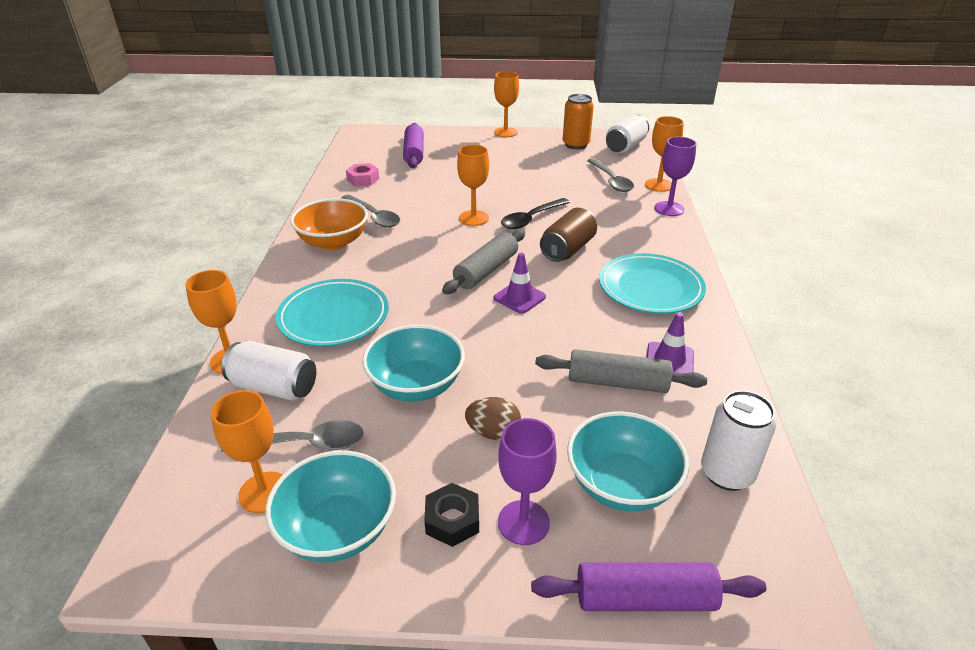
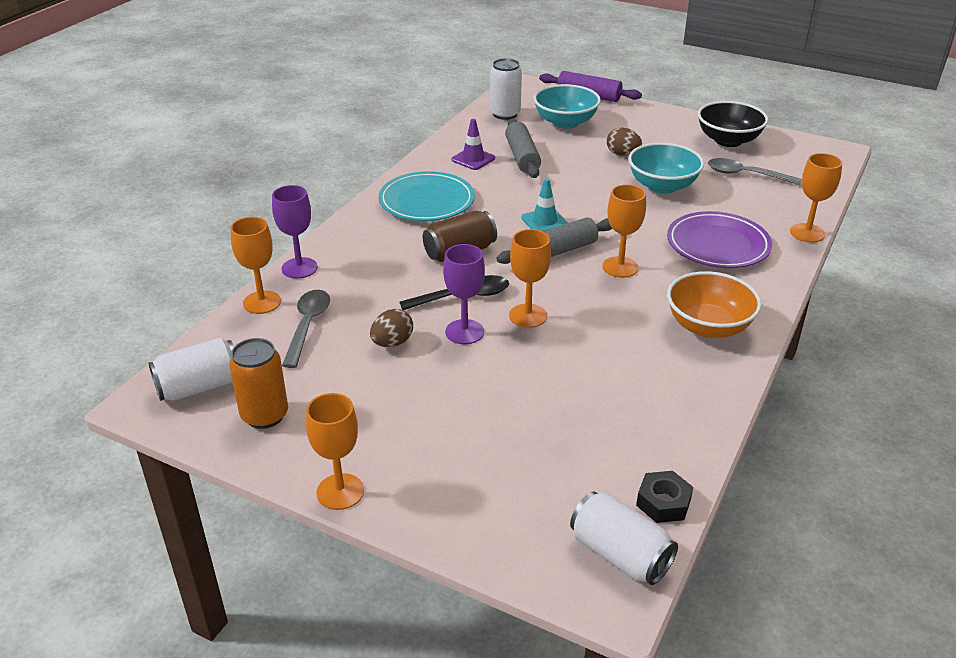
camera: 155 degrees left, 0 degrees up
orange goblet [211,390,283,513] -> orange goblet moved to [602,184,646,278]
white can [222,341,316,401] -> white can moved to [570,492,678,585]
turquoise bowl [265,450,396,562] -> black bowl [698,101,768,147]
turquoise plate [276,279,389,347] -> purple plate [667,211,772,268]
grey spoon [341,195,400,228] -> none
pink nut [346,163,379,186] -> none
purple rolling pin [403,123,424,168] -> none
black nut [424,483,479,547] -> black nut moved to [636,471,693,523]
purple traffic cone [494,253,546,314] -> turquoise traffic cone [522,178,568,231]
purple goblet [498,418,557,545] -> purple goblet moved to [443,244,485,344]
grey rolling pin [535,349,707,393] -> grey rolling pin turned 45 degrees clockwise [505,119,541,178]
none -> brown egg [370,309,413,347]

